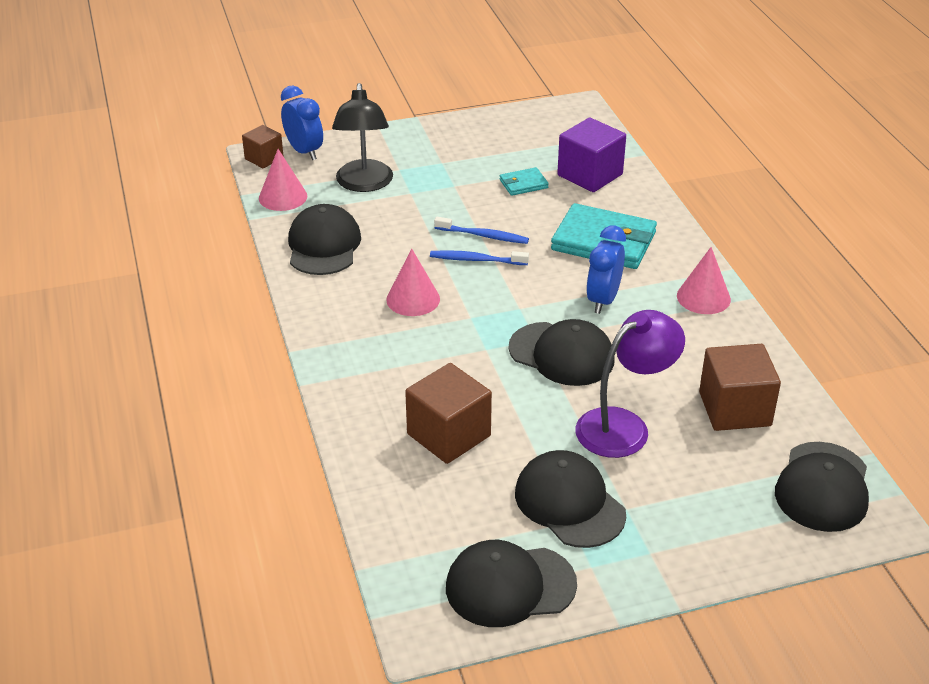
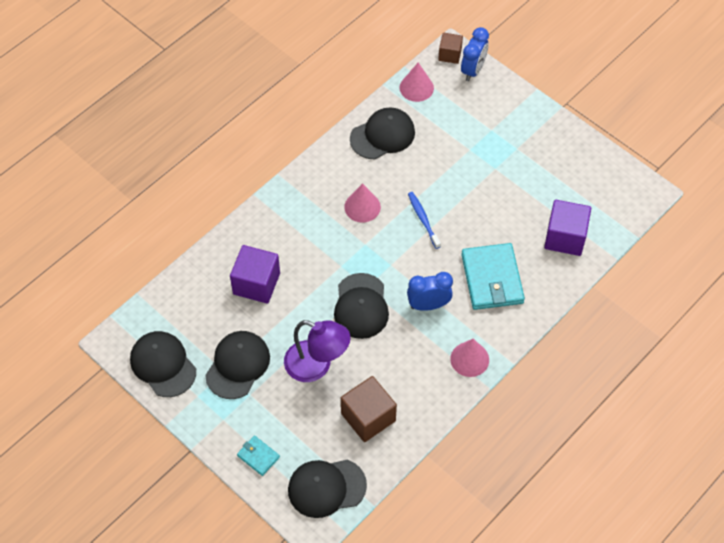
camera: 60 degrees right, 20 degrees up
black lamp [332,83,393,192] -> none
brown cube [405,363,492,464] -> purple cube [230,245,280,304]
blue toothbrush [434,217,529,244] -> none
turquoise wallet [500,167,549,196] -> turquoise wallet moved to [237,435,280,476]

